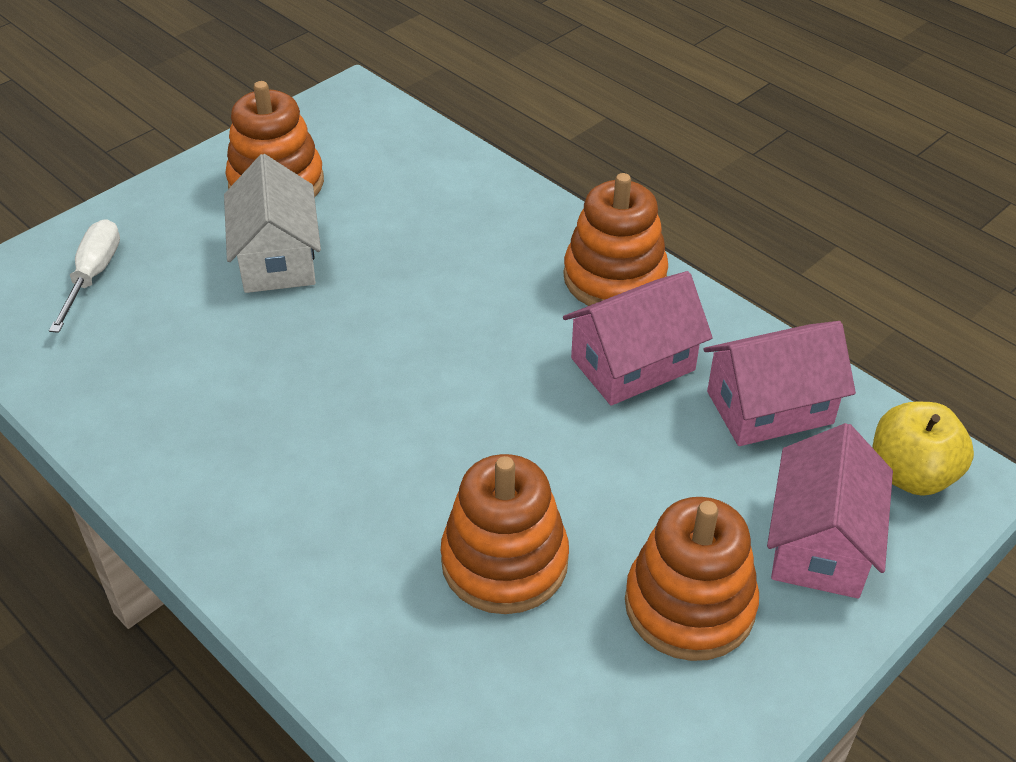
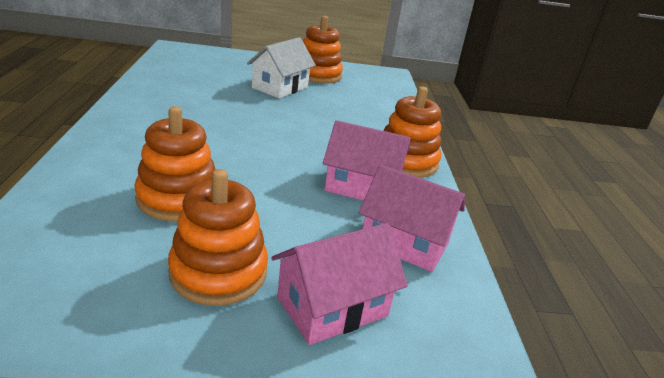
camera: 40 degrees right, 15 degrees down
white screwdriver [49,219,120,333] -> none
yellow apple [873,402,974,496] -> none

